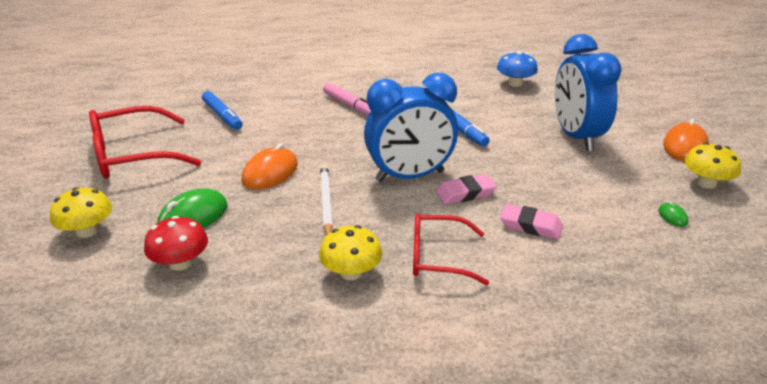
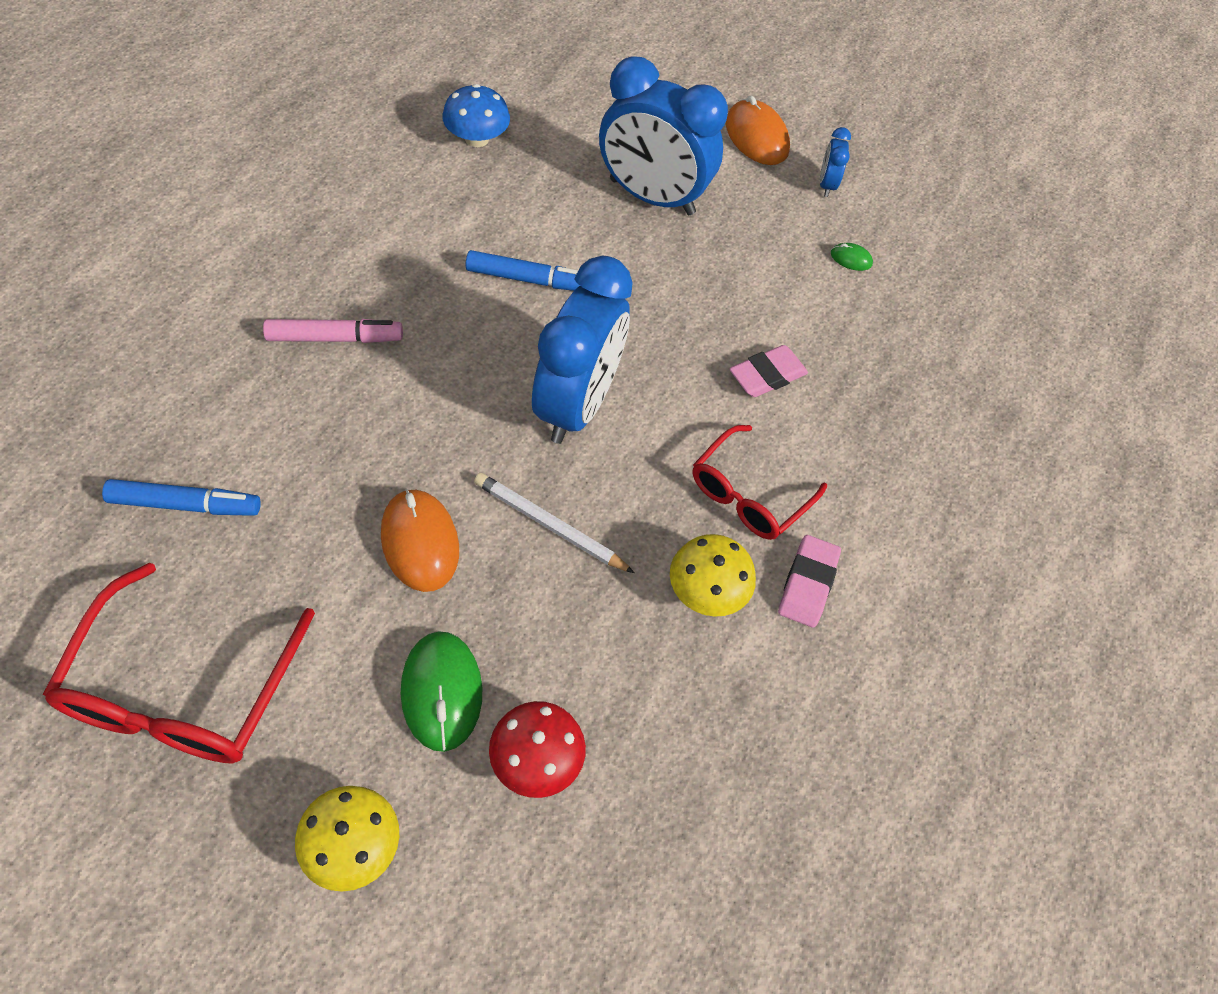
camera: 60 degrees left, 25 degrees up
pink eraser [436,174,497,204] -> pink eraser moved to [778,535,841,628]
yellow mushroom [684,143,741,189] -> blue clock [820,127,851,197]

